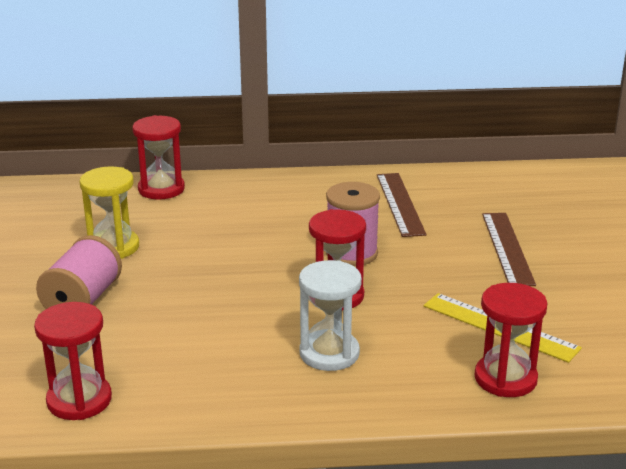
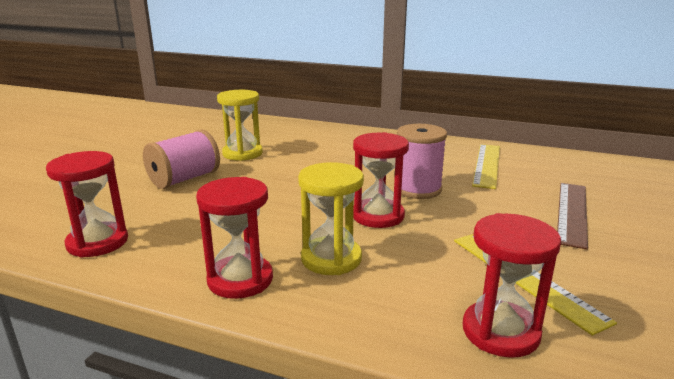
camera: 25 degrees right, 5 degrees down
red hourglass [132,115,185,200] -> red hourglass moved to [196,177,273,299]
white hourglass [299,260,362,371] -> yellow hourglass [298,162,364,275]
brown ruler [377,173,427,237] -> yellow ruler [472,144,500,189]

